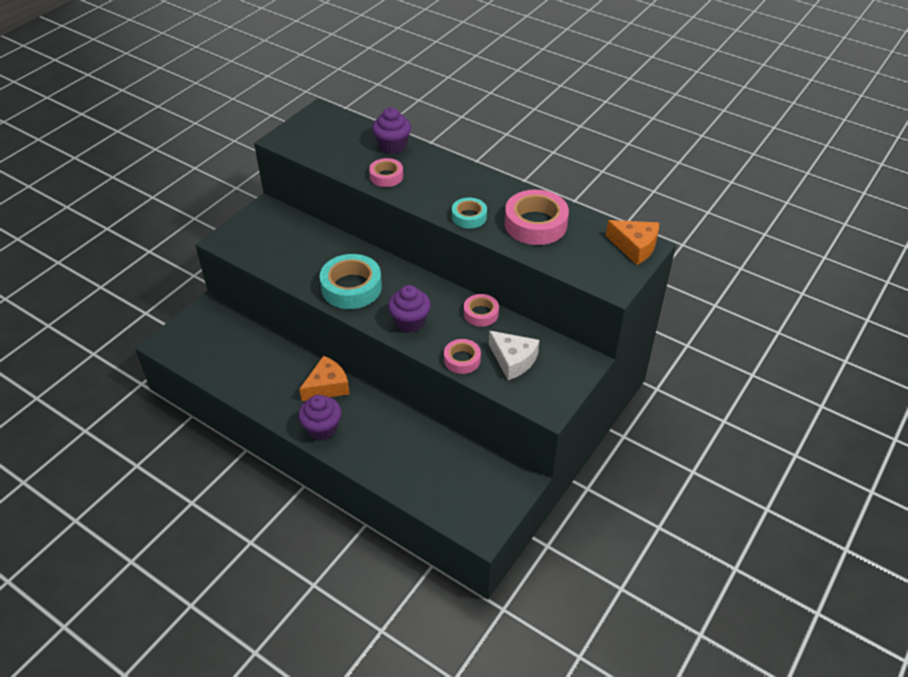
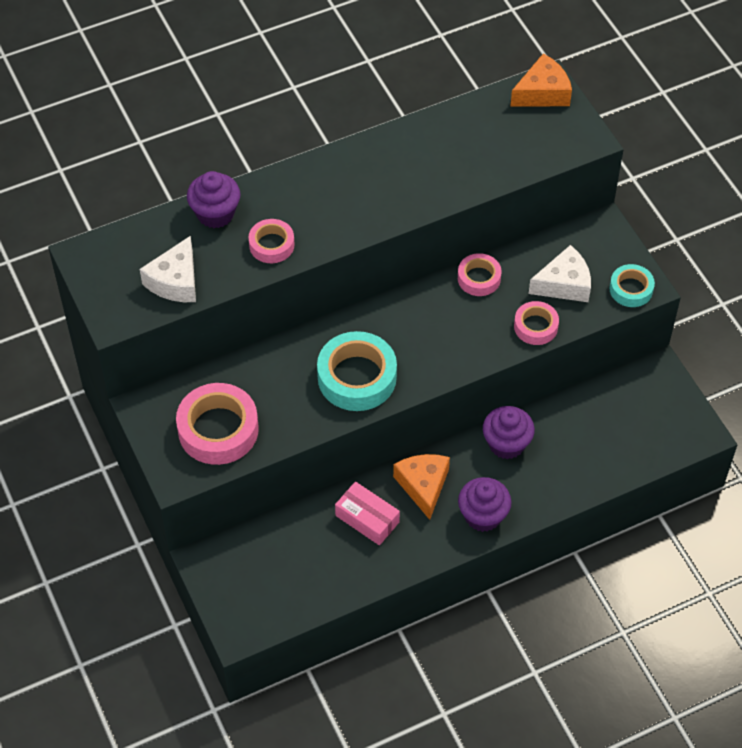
camera: 60 degrees left, 10 degrees up
purple cupcake [388,285,431,332] -> purple cupcake moved to [483,406,535,460]
turquoise tape [452,198,487,229] -> turquoise tape moved to [609,264,655,307]
pink tape [505,190,569,245] -> pink tape moved to [176,383,259,465]
none -> white cheese [140,236,196,302]
none -> pink box [335,482,400,545]

